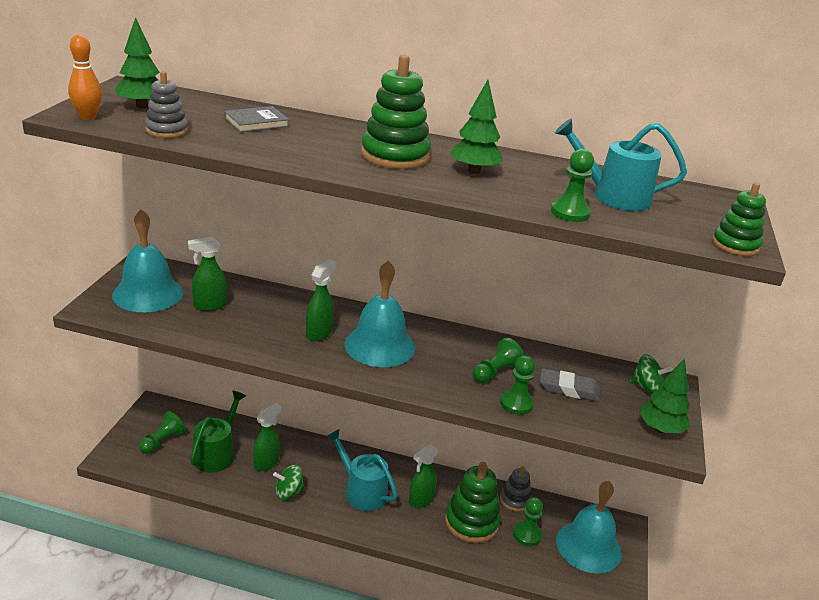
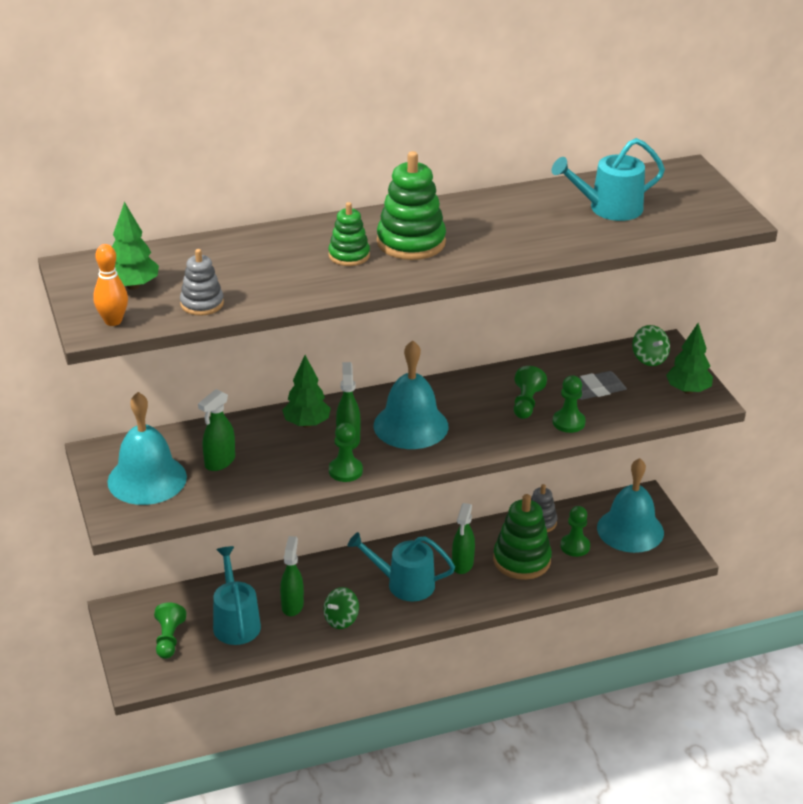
camera: 30 degrees left, 5 degrees up
green watering can [190,390,246,473] -> turquoise watering can [213,546,261,645]
grey book [224,106,289,132] -> none
green tree [450,80,503,174] -> green tree moved to [282,355,331,428]
green pawn [551,149,594,222] -> green pawn moved to [329,423,363,482]
green spinning top [630,354,673,394] -> green spinning top turned 75 degrees clockwise [632,325,670,366]
green stacking toy [712,183,766,256] -> green stacking toy moved to [328,202,370,266]

